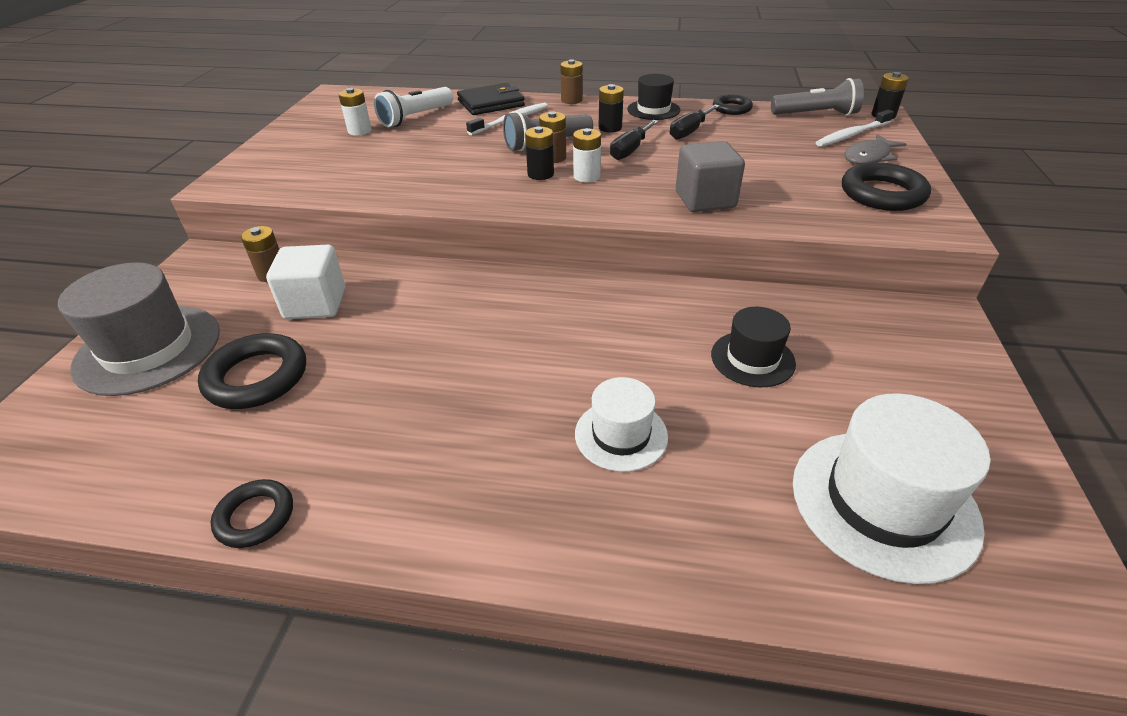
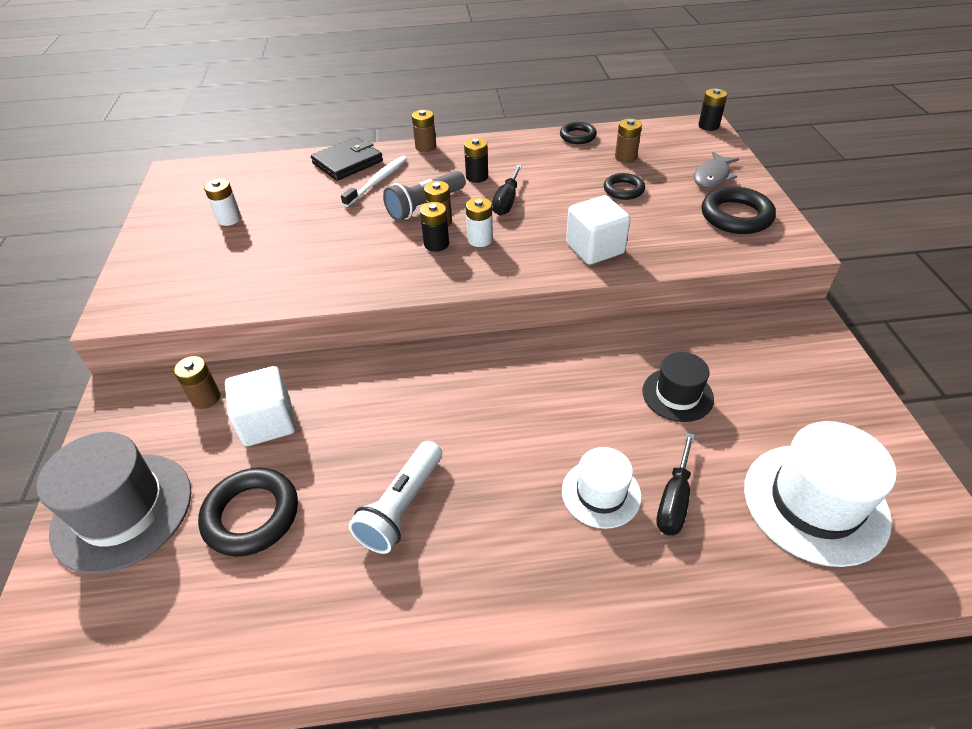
camera: 15 degrees left, 5 degrees up
black ring [211,479,293,548] -> black ring moved to [604,173,645,200]
white flashlight [374,87,453,127] -> white flashlight moved to [349,441,442,554]
black hat [627,74,680,120] -> none
black screwdriver [670,104,720,140] -> black screwdriver moved to [656,433,695,535]
grey cube [676,141,745,212] -> white cube [566,195,631,265]
grey flashlight [771,78,864,116] -> none
white toothbrush [815,110,894,147] -> none
none -> brown battery [615,119,642,163]

